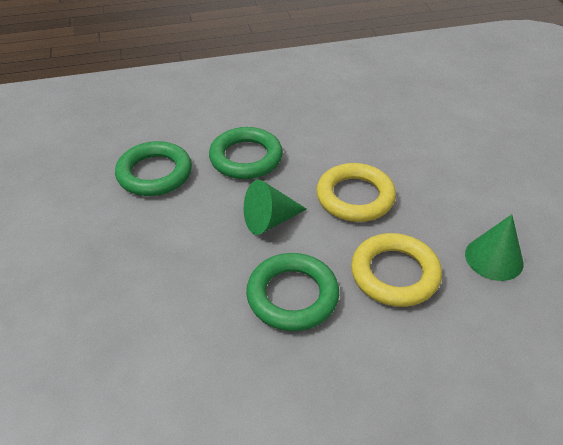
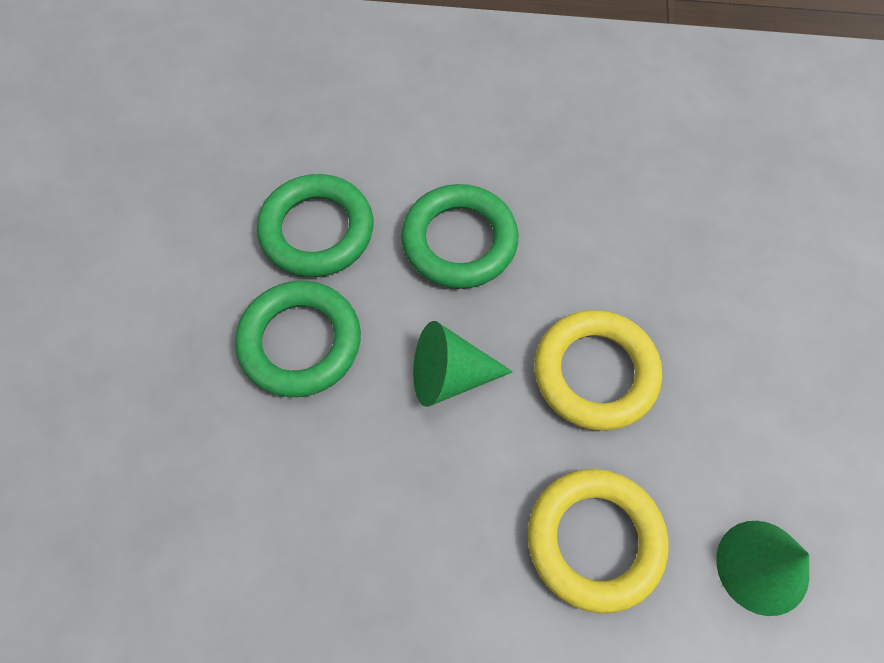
camera: 20 degrees right, 20 degrees up
green ring [246,253,339,331] -> green ring moved to [235,281,361,397]

